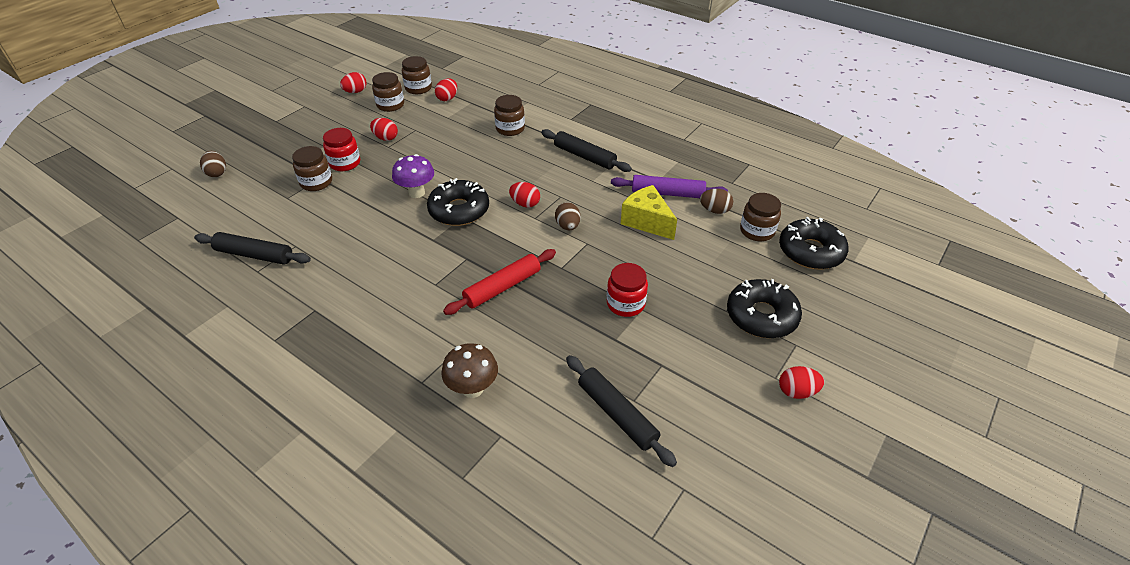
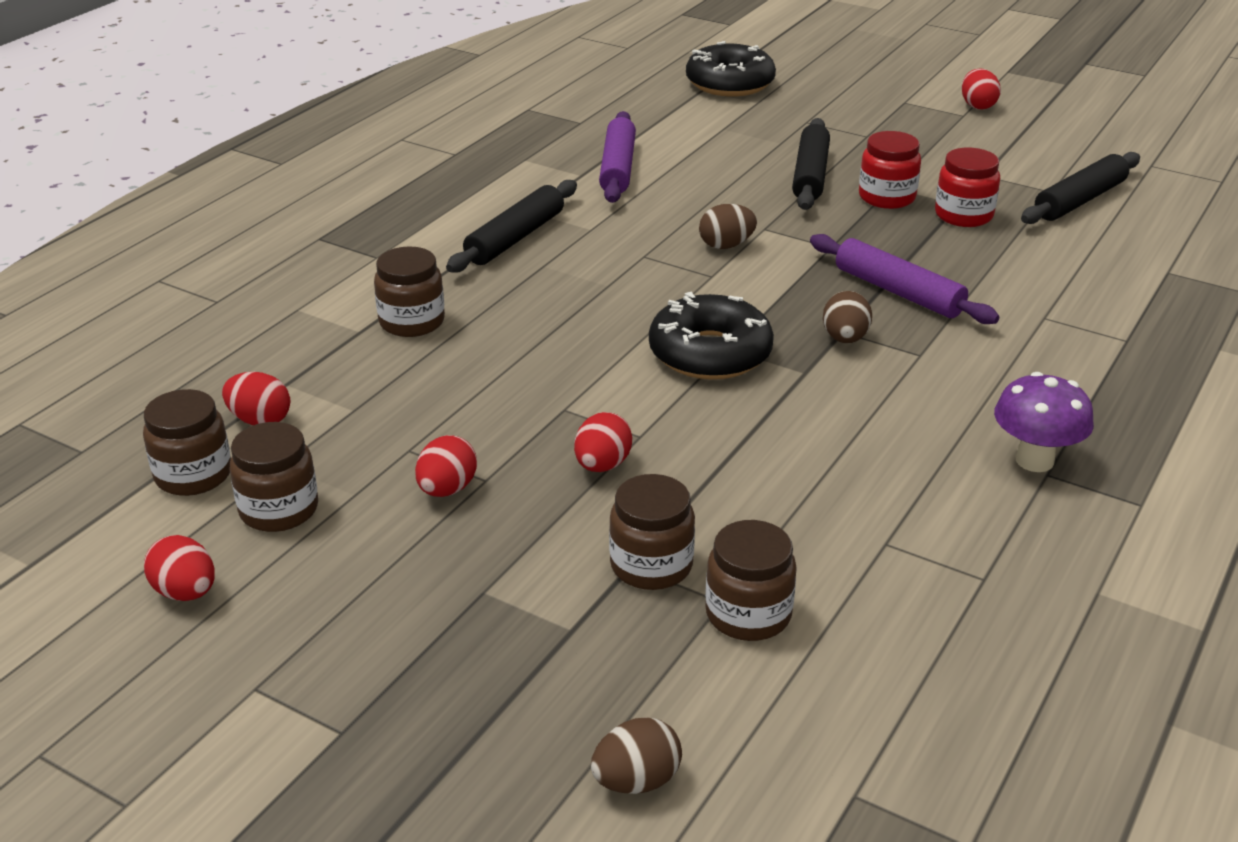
camera: 95 degrees left, 10 degrees down
black rolling pin [194,232,311,265] -> black rolling pin moved to [792,118,830,210]
red jar [323,128,360,171] -> red jar moved to [935,148,1000,227]
purple mushroom [392,154,434,198] -> purple mushroom moved to [994,372,1094,472]
brown mushroom [441,343,498,398] -> none
red rolling pin [443,249,556,315] -> purple rolling pin [810,234,999,324]
red egg [509,182,540,208] -> red egg moved to [574,412,632,472]
yellow cheese [621,185,677,240] -> none
brown egg [700,189,733,214] -> brown egg moved to [823,291,872,343]
black donut [727,279,802,338] -> none
brown jar [740,193,781,241] -> brown jar moved to [705,520,797,641]

